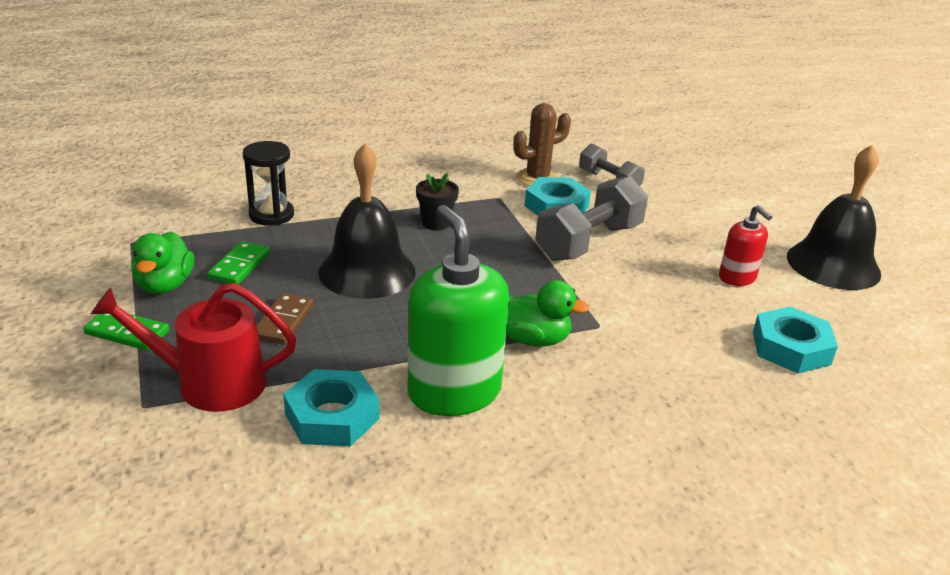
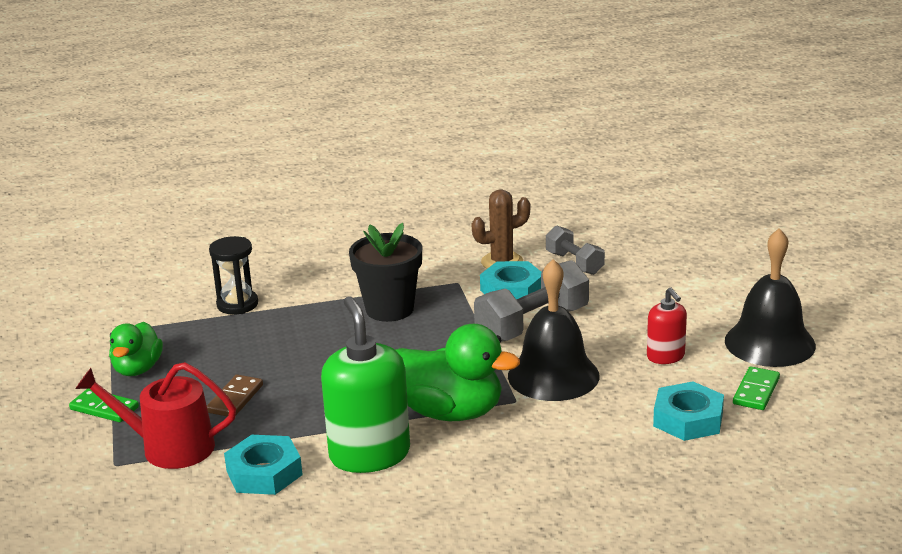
camera: 10 degrees right, 5 degrees down
green domino [207,241,270,285] -> green domino moved to [733,367,780,410]
black bell [318,143,415,299] -> black bell moved to [508,259,600,401]
black flower pot [416,173,459,231] -> black flower pot [349,223,422,322], size x1.80
green duck [506,280,590,346] -> green duck [396,324,520,421], size x1.63

